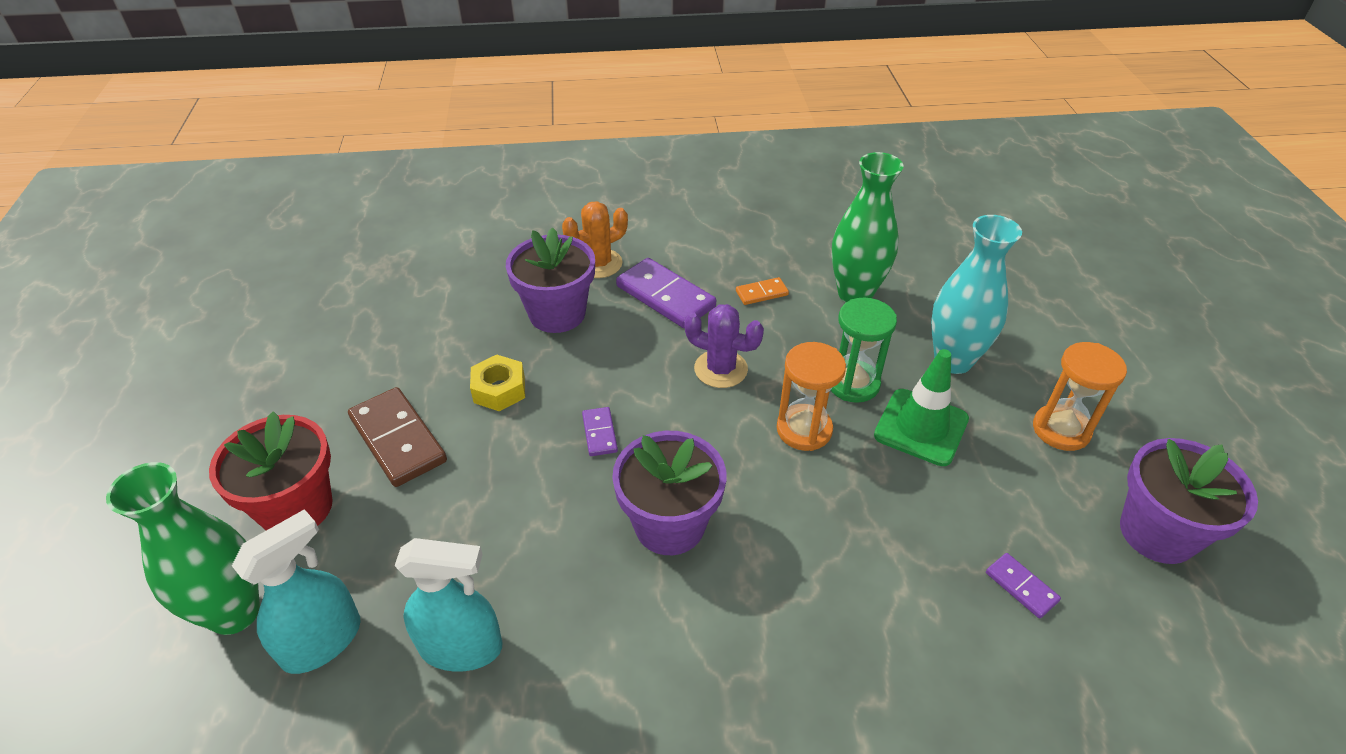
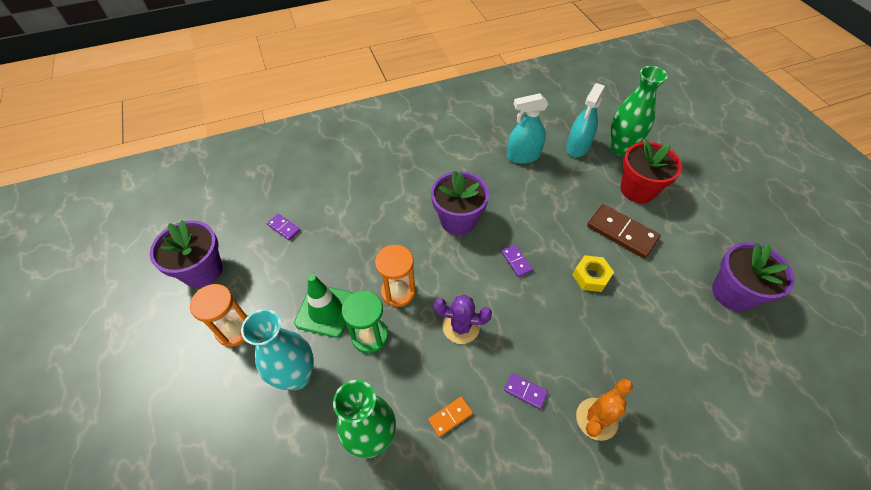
camera: 165 degrees right, 10 degrees up
purple flower pot [506,227,595,333] -> purple flower pot moved to [712,242,795,311]
purple domino [616,258,716,328] -> purple domino [504,373,548,409], size x0.51

